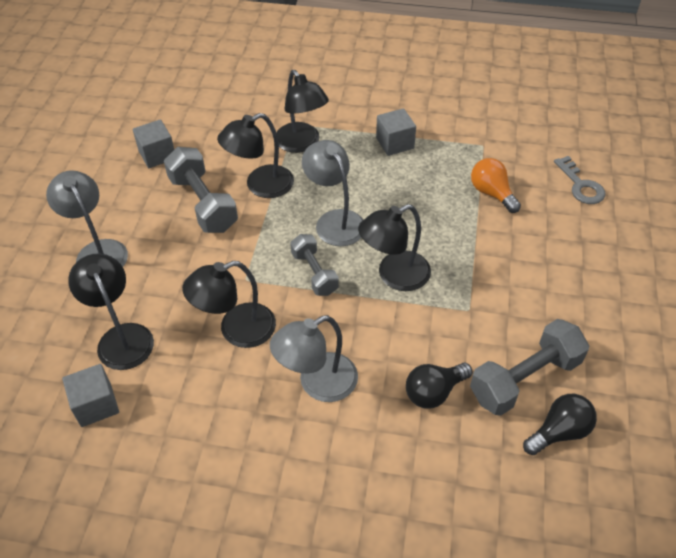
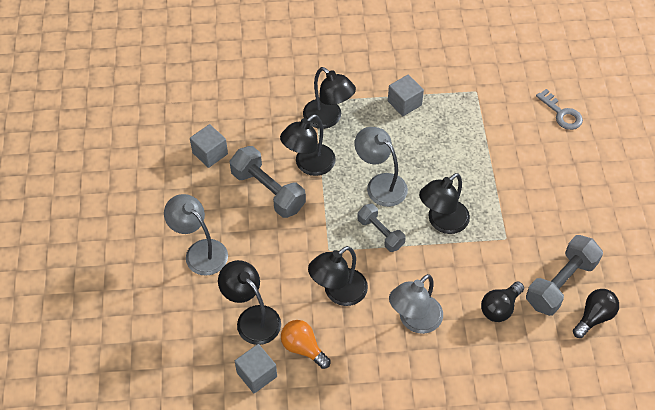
camera: 15 degrees left, 5 degrees up
orange light bulb [471,158,521,213] -> orange light bulb moved to [281,320,331,369]

